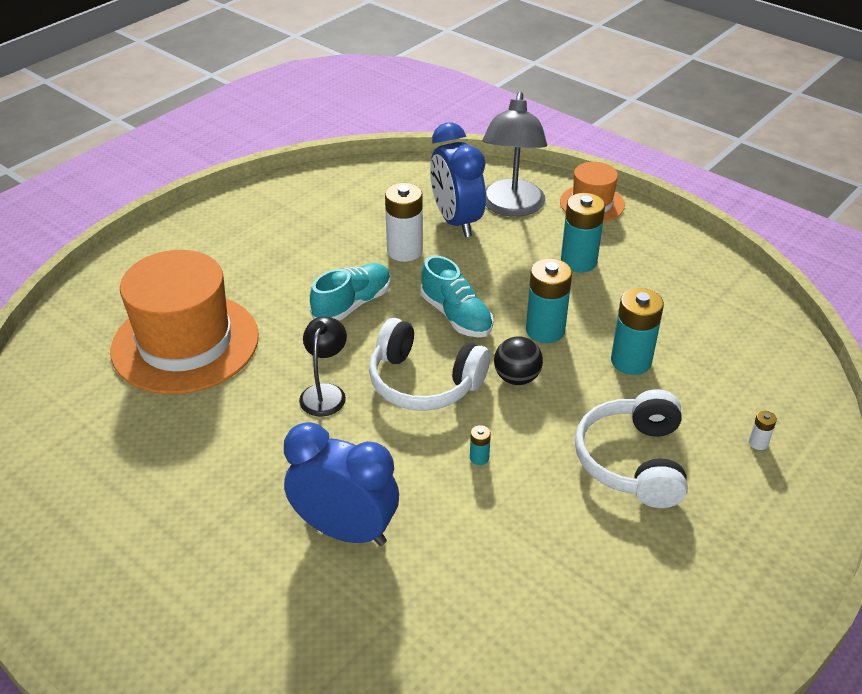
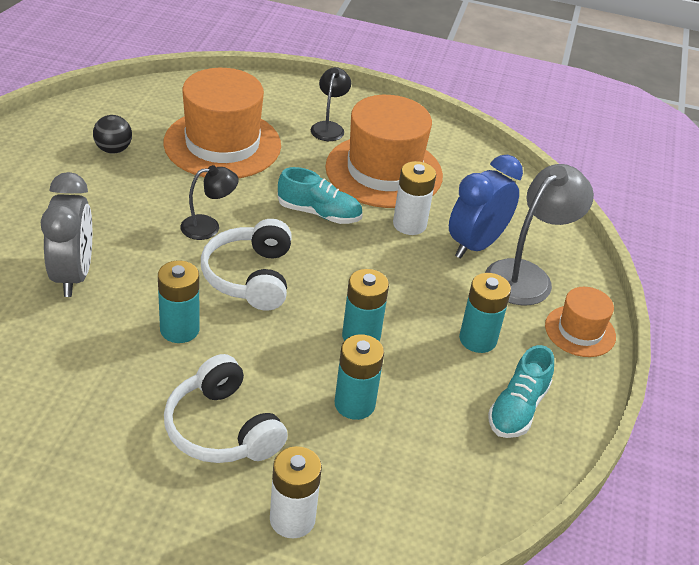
camera: 60 degrees right, 0 degrees up
blue clock [284,422,399,546] -> grey clock [41,172,92,297]
turquoise shoe [420,256,493,338] -> turquoise shoe moved to [488,345,554,438]
turquoise battery [470,425,491,465] -> turquoise battery [158,261,200,343], size x2.29
grey lamp [482,92,547,217] -> grey lamp turned 150 degrees clockwise [485,164,594,306]
black ball [494,336,543,385] -> black ball moved to [93,115,132,154]
white headphones [575,389,688,508] -> white headphones turned 105 degrees counterclockwise [164,354,288,463]
white battery [749,411,777,450] -> white battery [270,446,322,539], size x2.29
none -> black lamp [311,67,351,141]
none -> orange hat [325,95,443,208]

